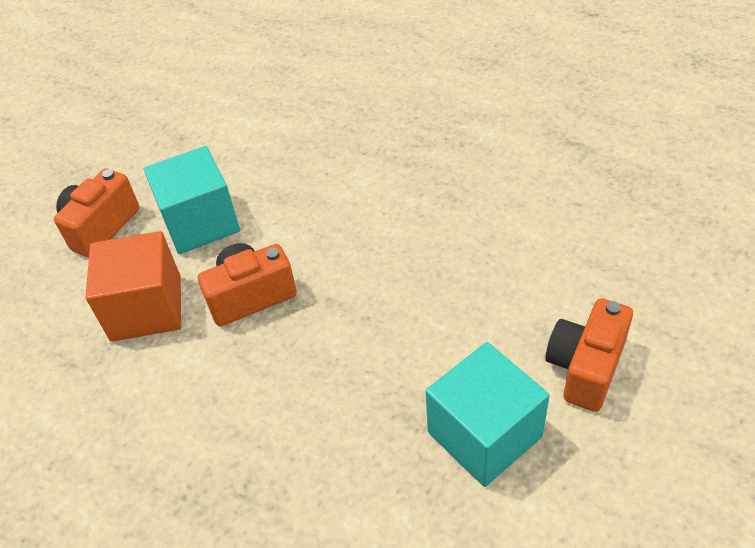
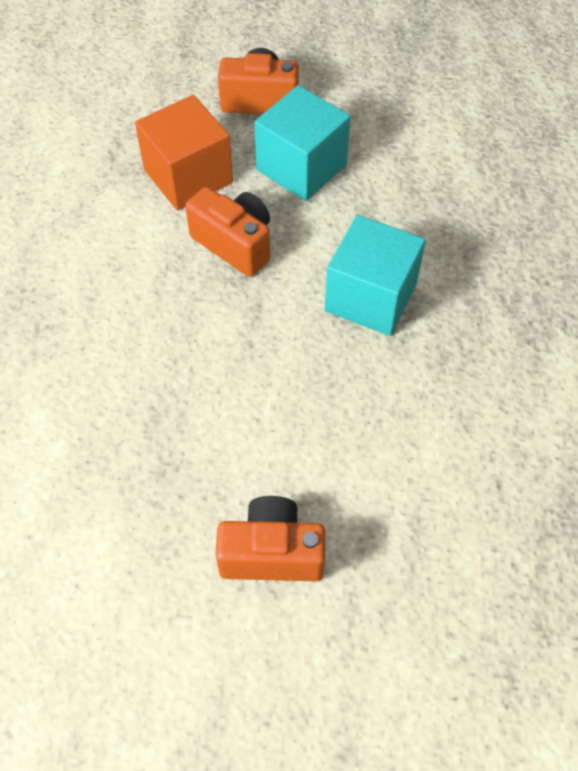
camera: 60 degrees right, 10 degrees up
turquoise cube [425,342,550,487] -> turquoise cube moved to [325,215,426,336]

